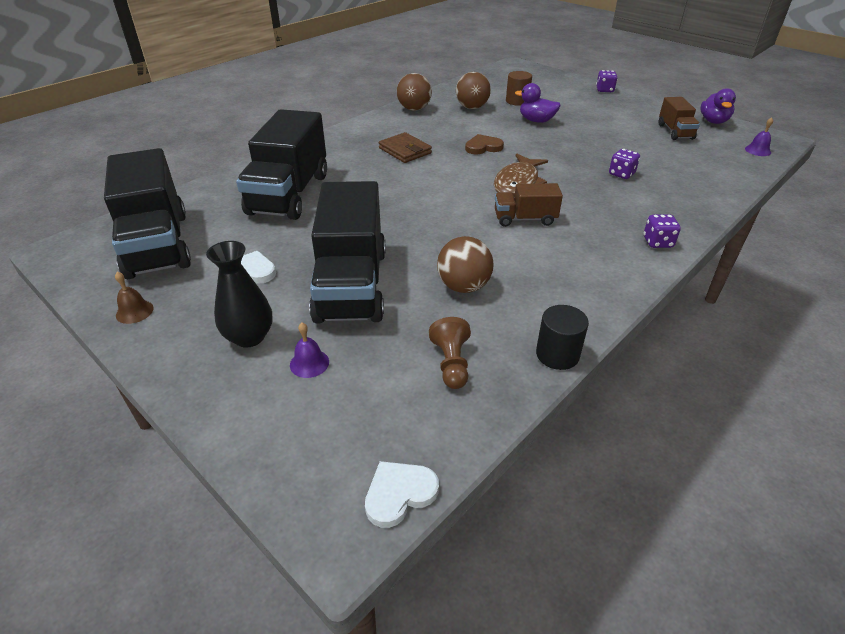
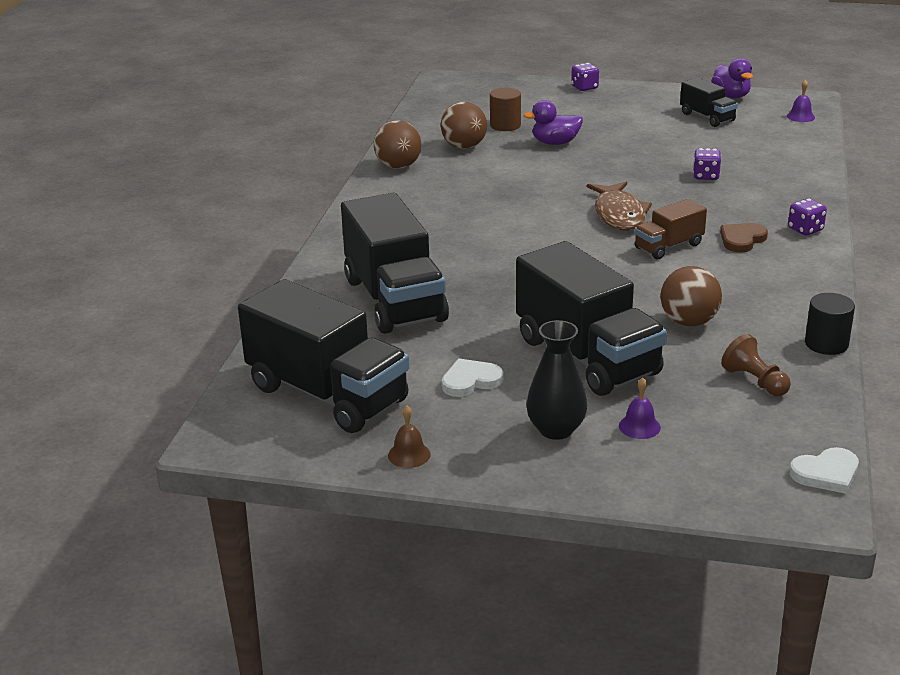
camera: 30 degrees left, 10 degrees down
white heart [365,461,439,528] -> white heart turned 135 degrees counterclockwise [790,447,859,494]
brown wallet [379,132,432,163] -> none
brown heart [465,134,504,154] -> brown heart moved to [720,223,768,253]
brown truck [659,97,700,140] -> black truck [680,77,738,127]

